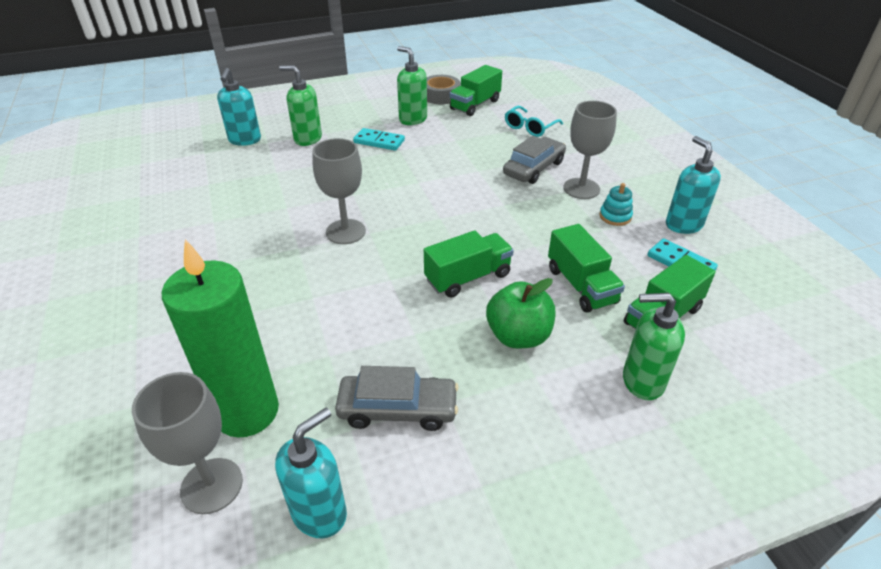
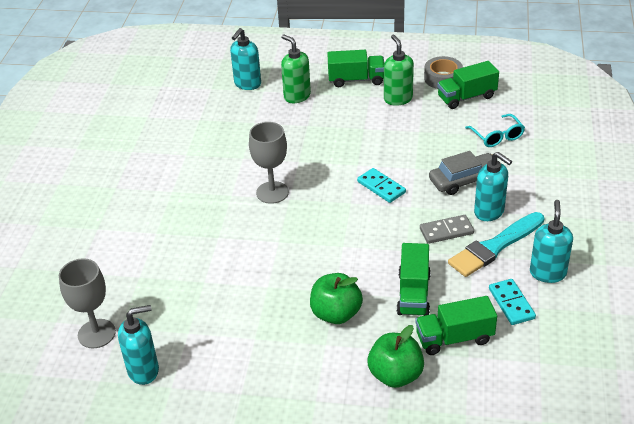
camera: 30 degrees right, 0 degrees up
green candle [162,239,279,438] -> none
grey car [335,366,459,431] -> none
turquoise domino [353,128,405,151] -> turquoise domino moved to [357,168,406,203]
green truck [424,230,514,297] -> green truck moved to [327,50,384,87]
turquoise glasses [505,106,563,137] -> turquoise glasses turned 90 degrees counterclockwise [465,114,525,147]
grey goblet [563,101,617,199] -> turquoise soap dispenser [474,152,512,221]
turquoise stacking toy [600,183,633,226] -> turquoise brush [448,212,545,277]
green soap dispenser [623,293,685,400] -> green apple [368,325,424,388]
none -> grey domino [420,215,474,244]

